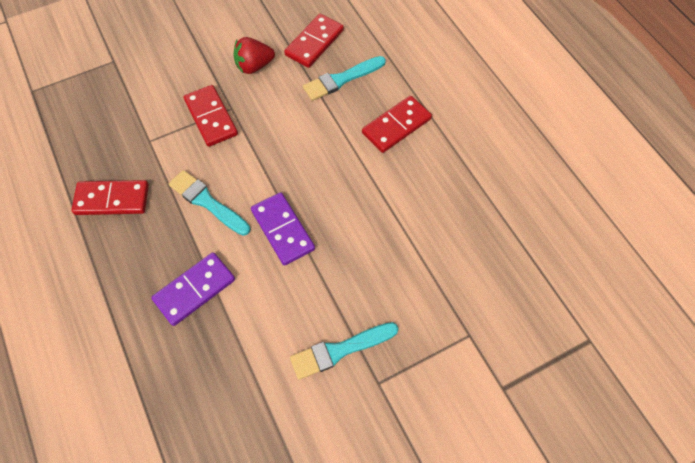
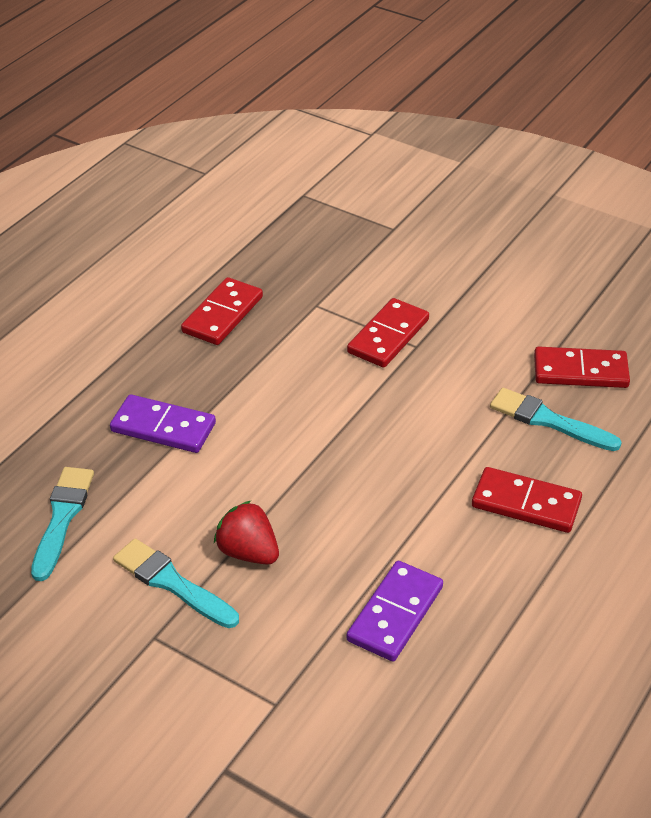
camera: 60 degrees right, 20 degrees down
red domino [71,180,149,215] -> red domino turned 60 degrees clockwise [181,277,263,345]
turquoise brush [169,170,250,236] -> turquoise brush moved to [31,467,94,581]
red strawberry [233,37,275,74] -> red strawberry moved to [214,500,279,564]
purple domino [251,192,315,266] -> purple domino moved to [347,561,443,661]

